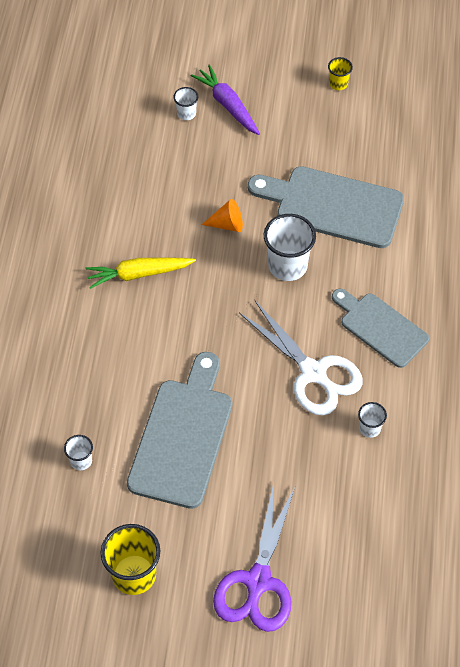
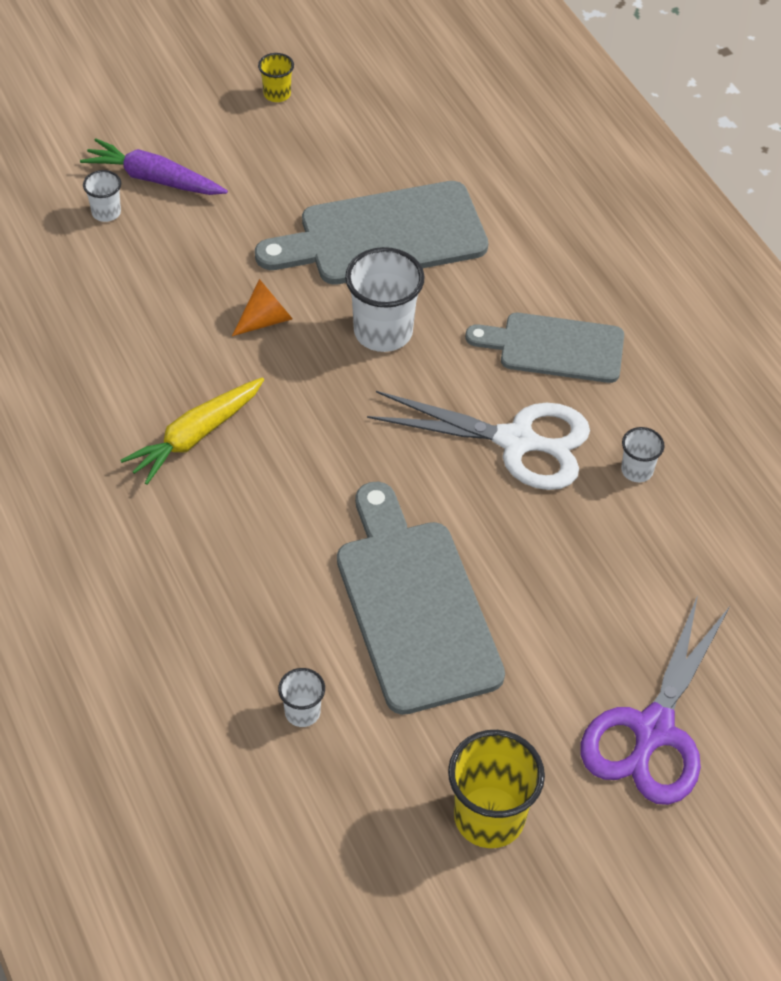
camera: 35 degrees left, 5 degrees down
purple scissors [213,483,296,632] -> purple scissors turned 45 degrees clockwise [581,595,730,805]

